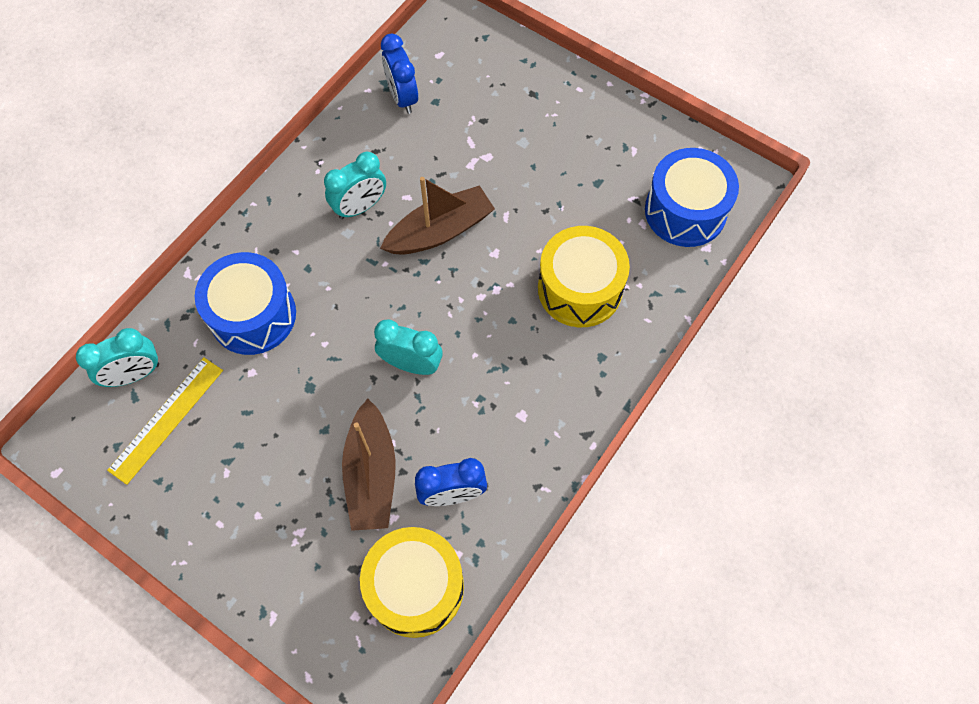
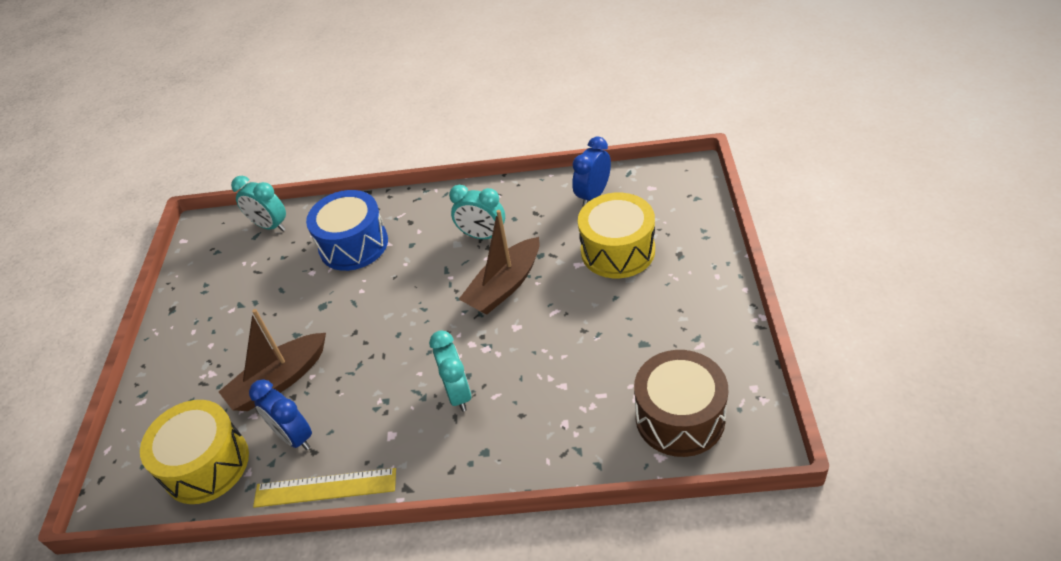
camera: 60 degrees right, 20 degrees down
yellow ruler [107,358,223,485] -> yellow ruler moved to [253,468,396,508]
turquoise clock [374,319,443,375] -> turquoise clock moved to [429,330,471,412]
brown boat [380,177,495,254] -> brown boat turned 105 degrees clockwise [459,210,539,315]
yellow drum [538,226,630,327] -> yellow drum moved to [578,193,655,278]
blue drum [645,148,739,247] -> brown drum [634,350,728,457]

